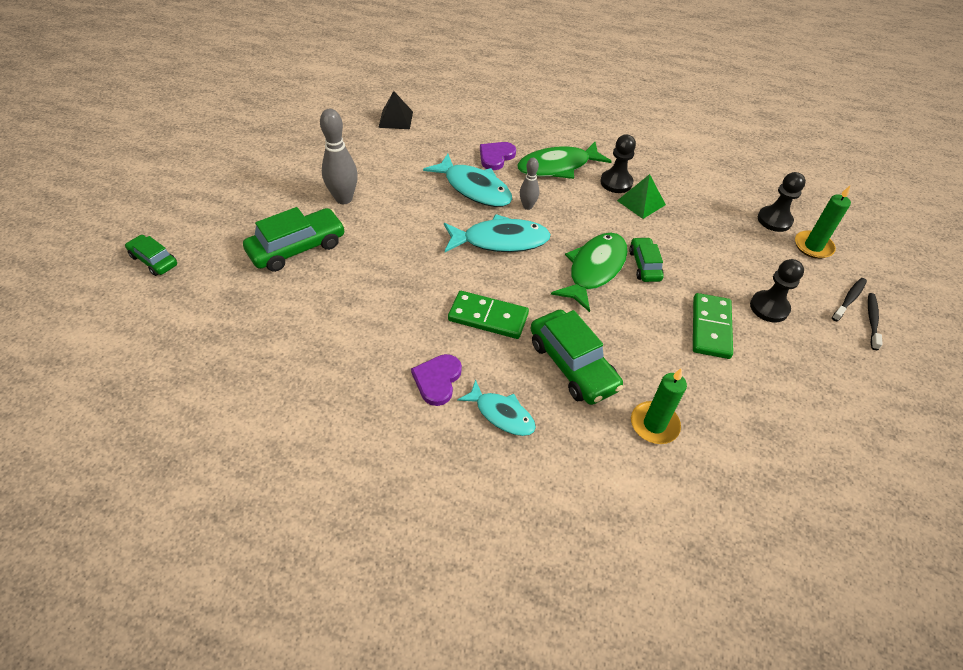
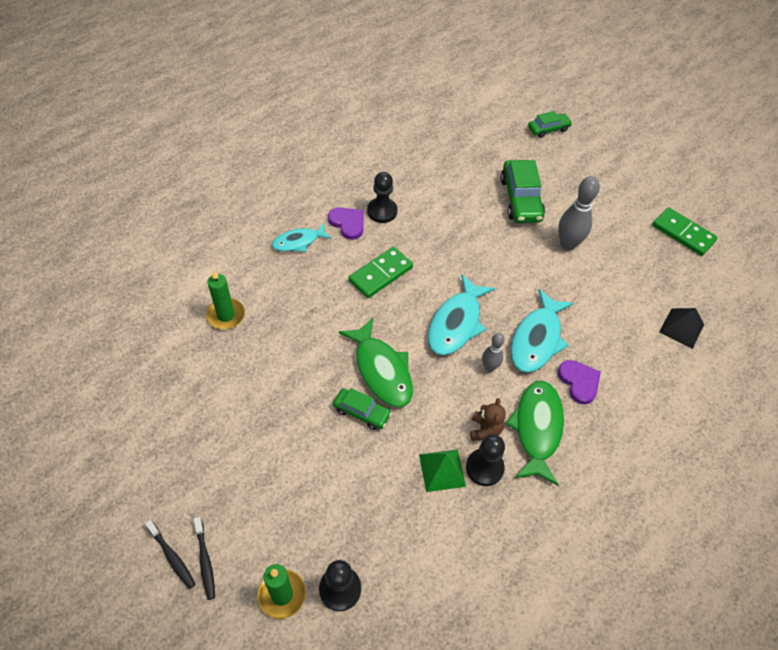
camera: 120 degrees right, 5 degrees up
turquoise fish [423,154,512,207] -> turquoise fish turned 45 degrees counterclockwise [511,289,574,373]
green car [530,310,624,405] -> none
green domino [693,293,733,359] -> green domino moved to [652,207,718,256]
black pawn [750,259,804,322] -> black pawn moved to [367,172,398,223]
none -> brown teddy bear [470,398,506,441]

